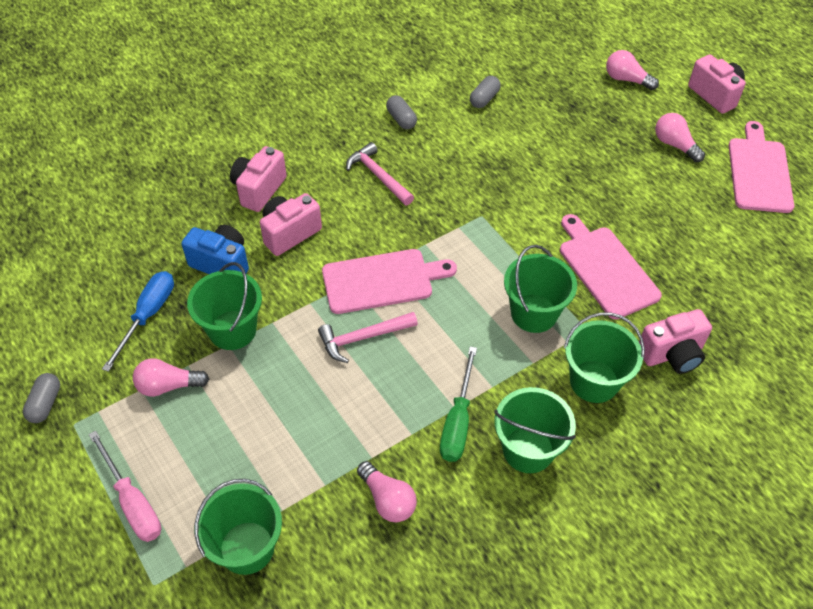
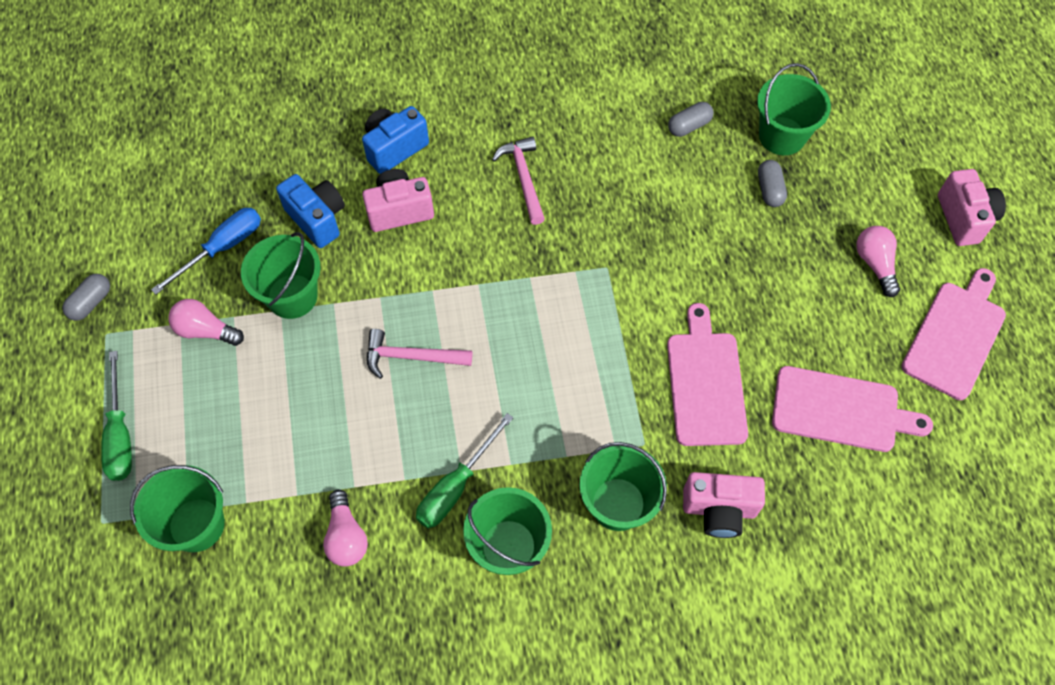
camera: 25 degrees right, 10 degrees up
pink screwdriver [89,430,161,542] -> green screwdriver [101,351,132,481]
pink camera [230,146,287,212] -> blue camera [362,106,429,174]
pink cutting board [322,249,457,314] -> pink cutting board moved to [772,366,933,452]
grey capsule [386,95,417,129] -> grey capsule moved to [758,160,787,207]
green bucket [504,245,577,333] -> green bucket moved to [757,63,831,155]
pink light bulb [606,50,659,90] -> none

